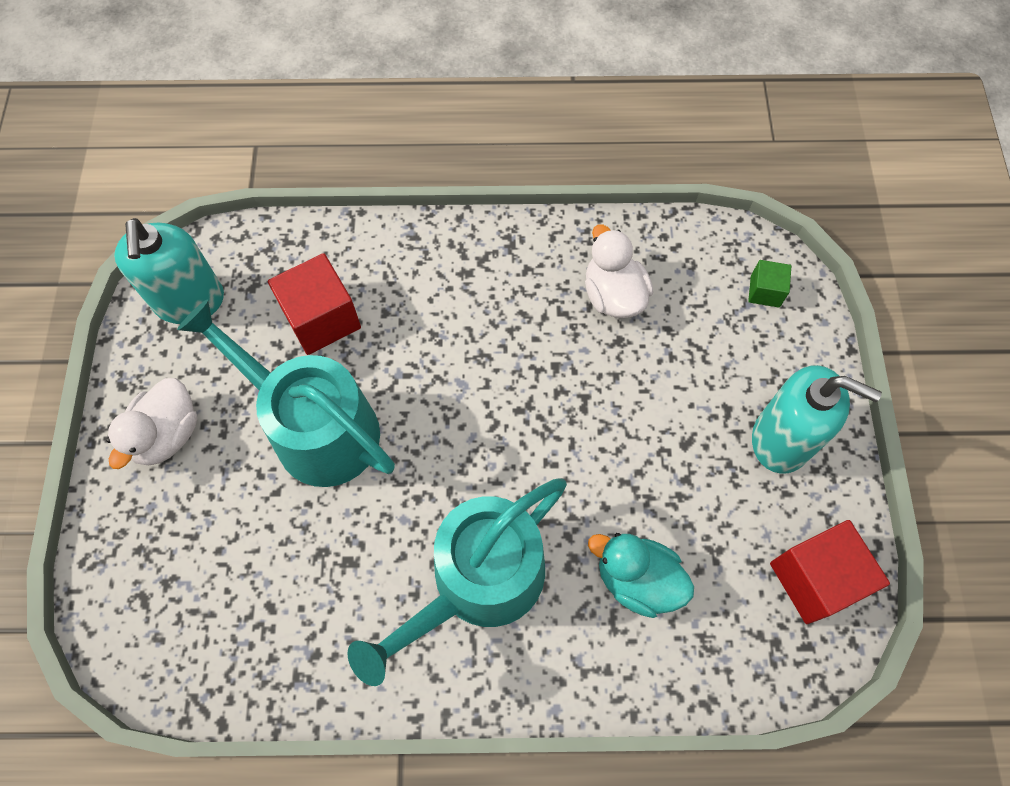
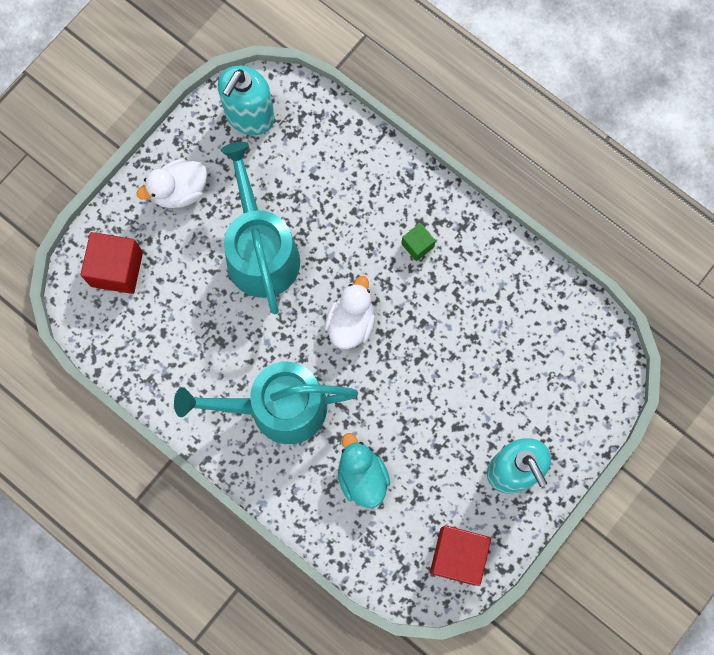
camera: 40 degrees right, 10 degrees up
red cube [268,253,361,355] -> red cube moved to [80,232,143,294]
white duck [585,224,653,318] -> white duck moved to [325,276,375,349]
green cube [748,260,791,308] -> green cube moved to [401,223,436,261]

